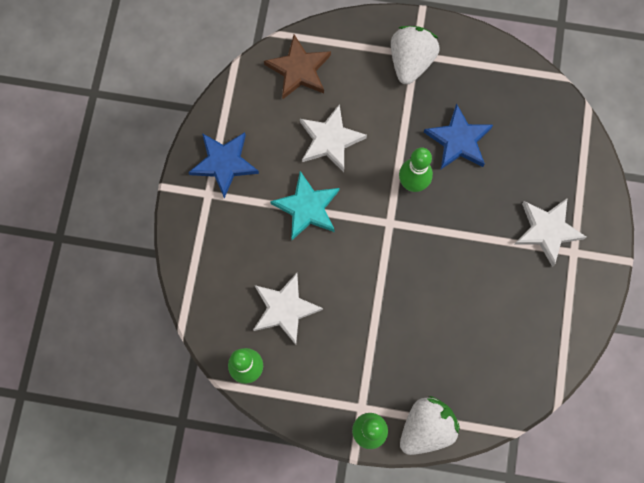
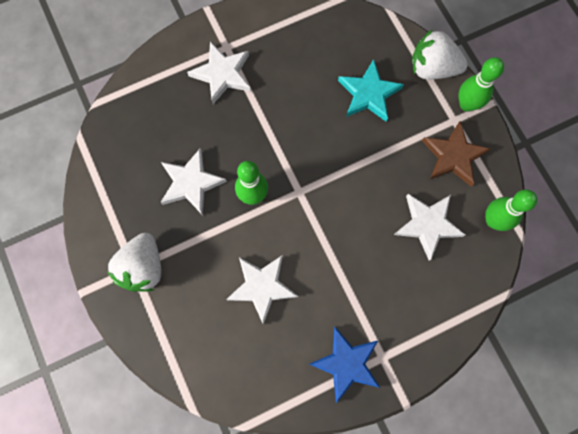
camera: 125 degrees left, 0 degrees up
brown star [264,35,331,99] -> brown star moved to [422,121,491,187]
turquoise star [270,171,339,240] -> turquoise star moved to [338,59,404,122]
white strawberry [391,26,440,84] -> white strawberry turned 60 degrees counterclockwise [107,233,161,292]
blue star [424,104,493,169] -> white star [160,148,227,215]

